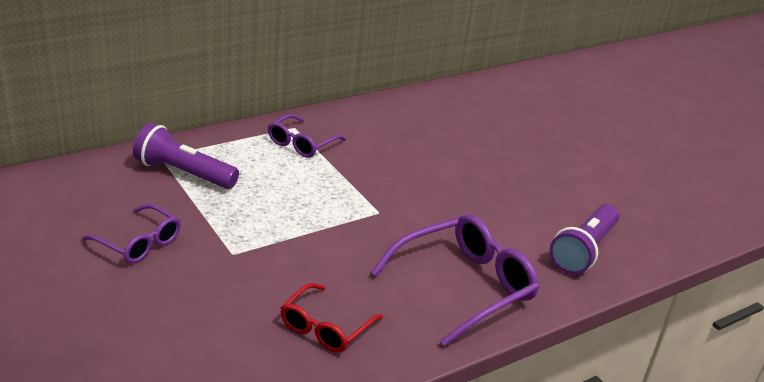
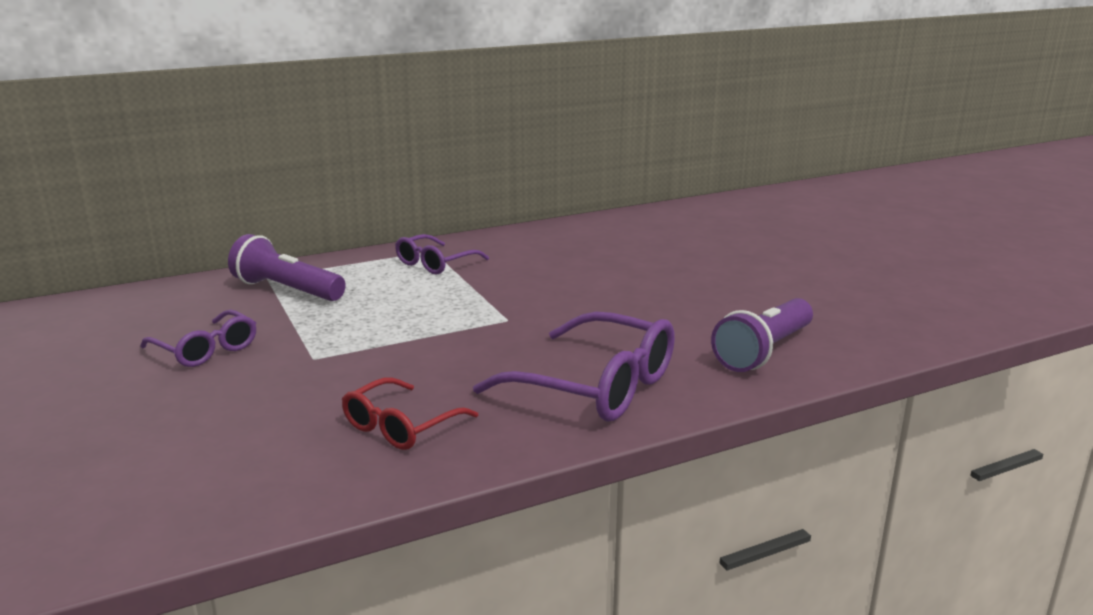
camera: 10 degrees right, 10 degrees down
purple glasses [371,214,539,346] -> purple glasses turned 60 degrees clockwise [473,312,675,421]

